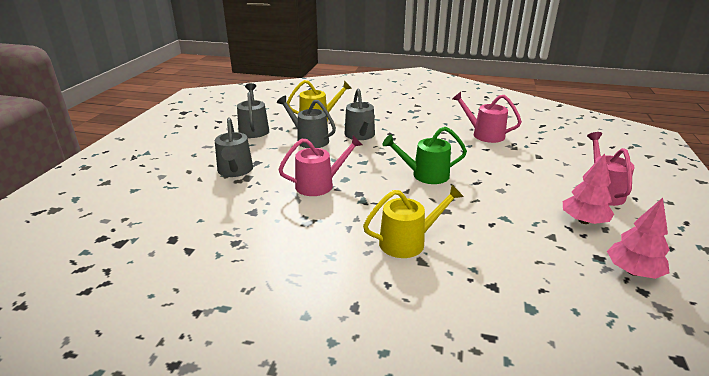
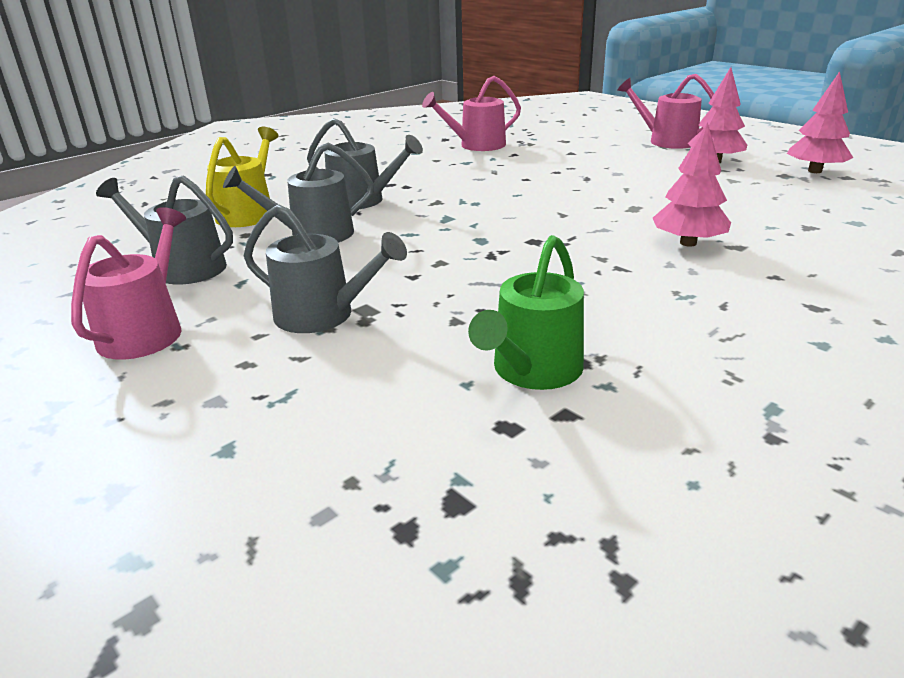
camera: 55 degrees left, 0 degrees up
pink watering can [278,136,362,196] -> pink watering can moved to [71,207,186,360]
yellow watering can [363,185,464,258] -> pink tree [653,122,731,247]
green watering can [383,127,467,184] -> green watering can moved to [468,235,584,390]

